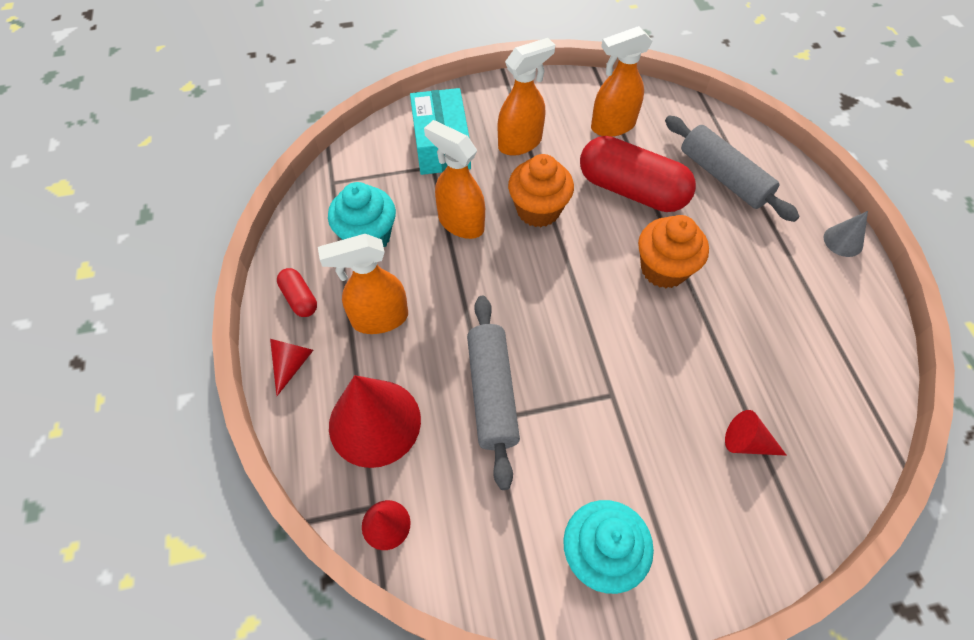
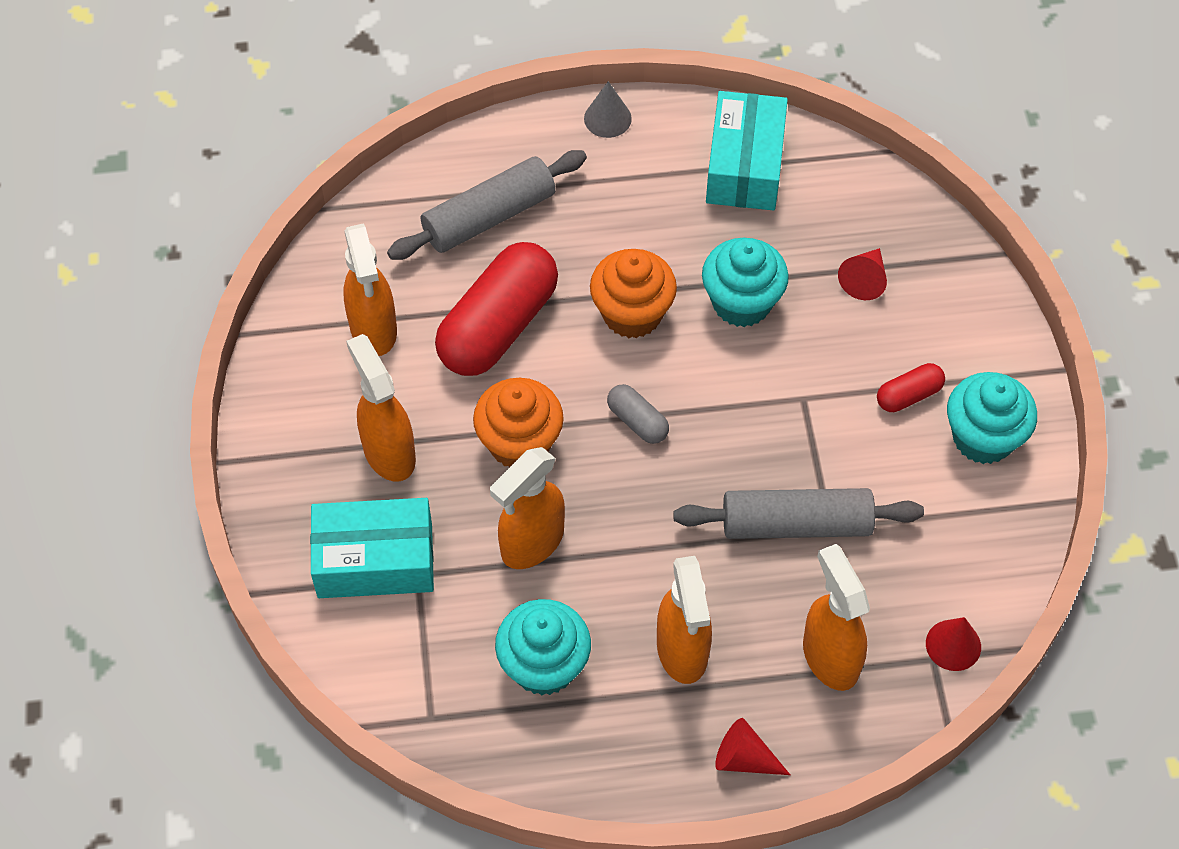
camera: 85 degrees left, 0 degrees up
red capsule [277,268,317,317] -> red capsule moved to [877,363,945,412]
red cone [329,375,421,468] -> orange spray bottle [803,544,870,691]
none -> grey capsule [607,384,669,444]
none -> turquoise cupcake [702,238,789,327]
none -> turquoise box [706,91,788,211]

